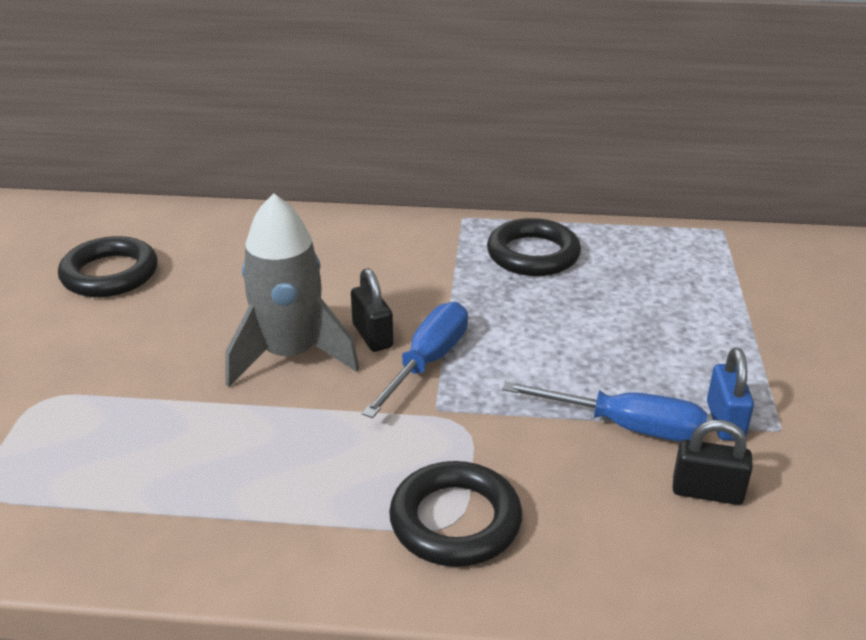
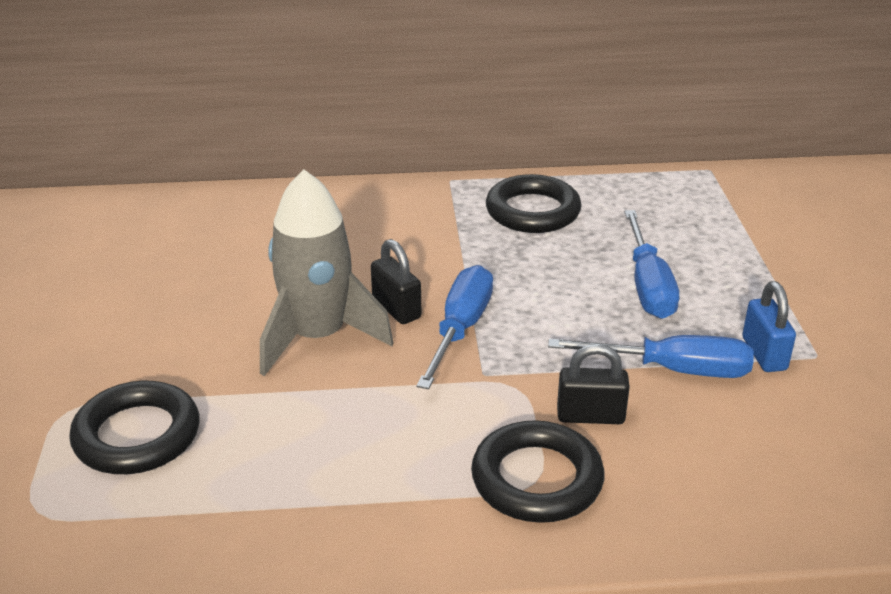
camera: 10 degrees left, 0 degrees up
black ring [58,236,158,297] -> black ring moved to [69,381,199,474]
black padlock [673,420,753,505] -> black padlock moved to [557,344,630,424]
none -> blue screwdriver [625,210,679,319]

